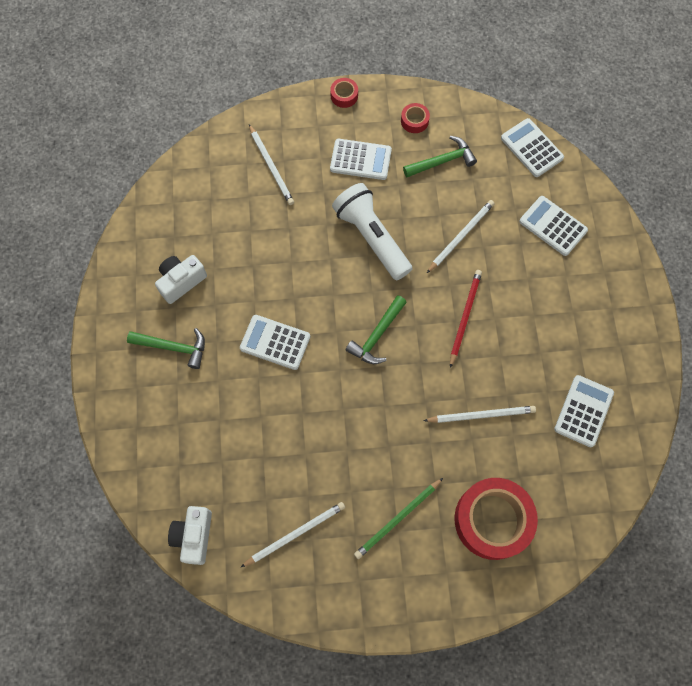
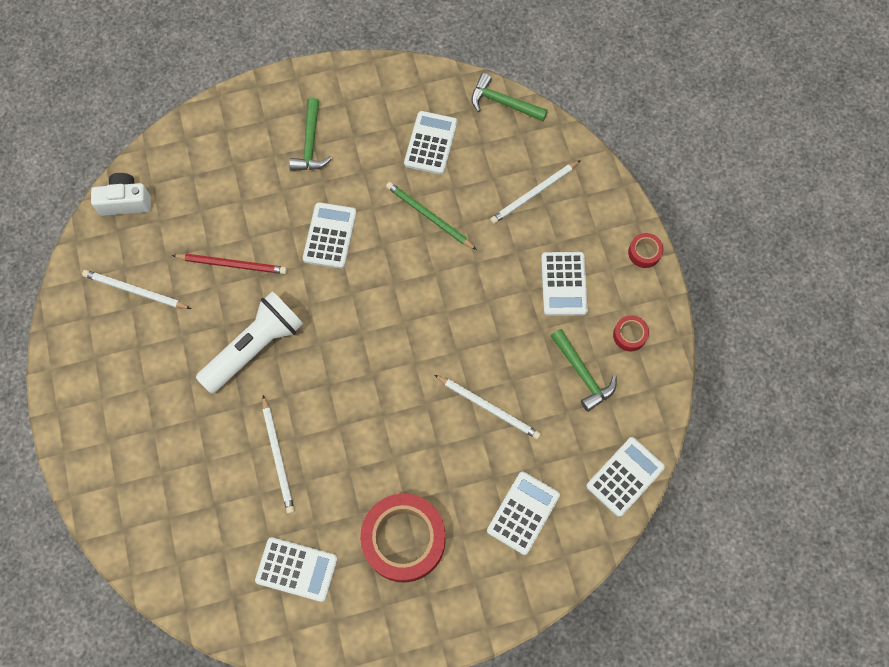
camera: 80 degrees right, 0 degrees up
white camera [155,255,207,304] -> none
white pencil [241,502,345,567] -> white pencil turned 150 degrees clockwise [82,270,191,309]
white flashlight [332,183,412,280] -> white flashlight moved to [196,291,303,394]
green hammer [346,295,407,364] -> green hammer moved to [471,73,548,121]
green pencil [354,478,443,559] -> green pencil moved to [386,182,477,250]
red pencil [450,270,482,368] -> red pencil moved to [172,254,287,274]
red tape [455,478,538,560] -> red tape moved to [360,493,446,583]
none -> white calculator [404,111,457,175]

